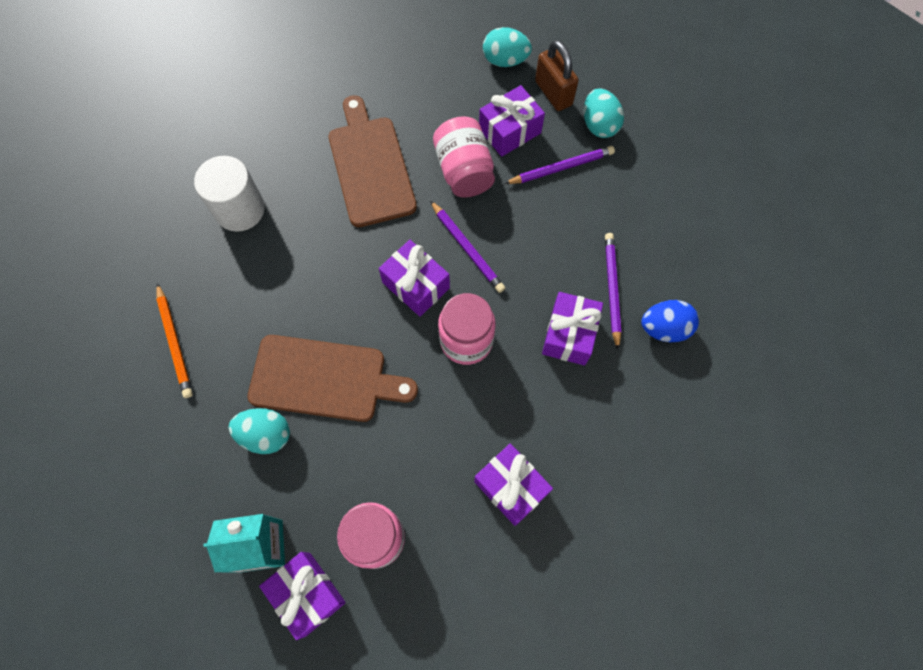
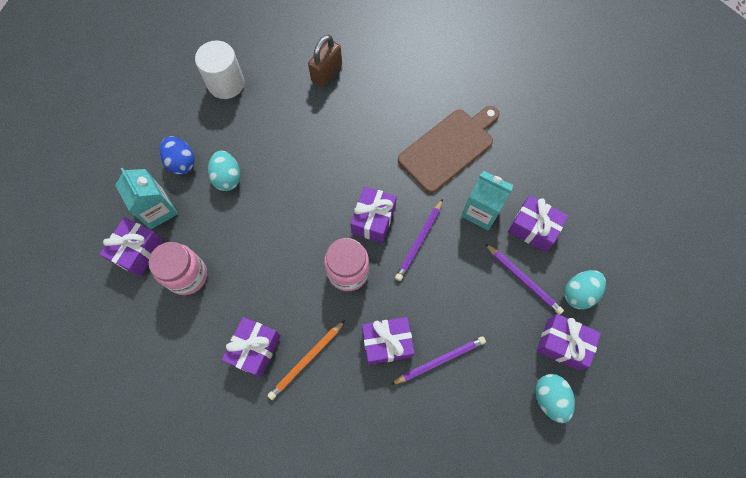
camera: 65 degrees right, 0 degrees up
orange pencil [156,283,193,398] -> orange pencil moved to [267,320,345,400]
white cylinder [194,156,265,232] -> white cylinder moved to [195,40,244,99]
brown cutting board [248,335,418,422] -> none
pink jar [433,116,495,198] -> turquoise carton [461,171,514,230]
turquoise egg [483,27,532,67] -> turquoise egg moved to [535,374,575,423]
brown padlock [535,40,579,111] -> brown padlock moved to [308,35,342,87]
blue egg [641,300,699,342] -> blue egg moved to [160,136,194,175]
none -> purple gift [536,314,601,370]

